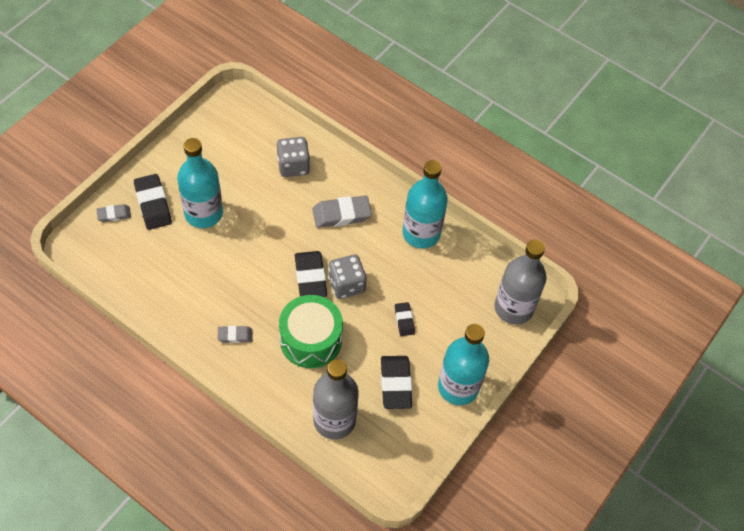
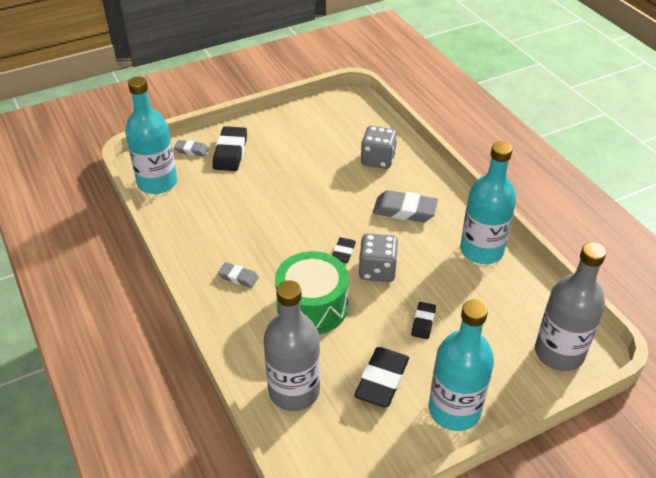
camera: 30 degrees right, 15 degrees down
turquoise bottle [177,138,223,228] -> turquoise bottle moved to [125,77,177,194]
black eraser [295,251,327,297] -> black eraser [332,237,356,263], size x0.56

